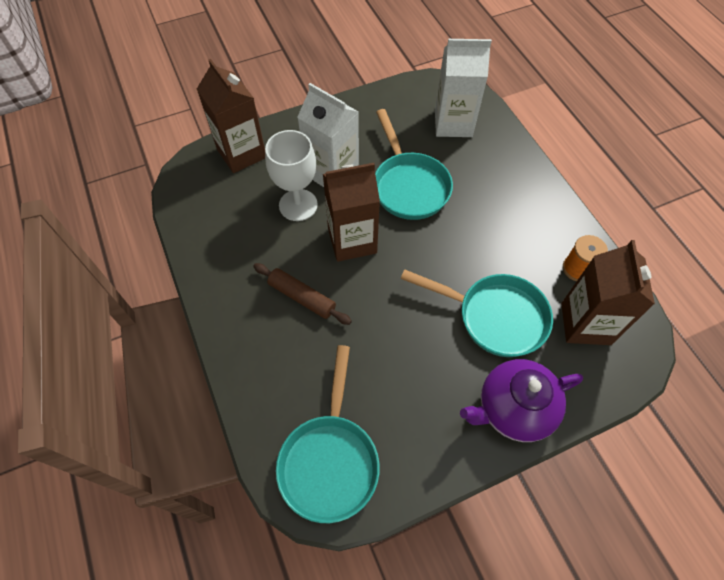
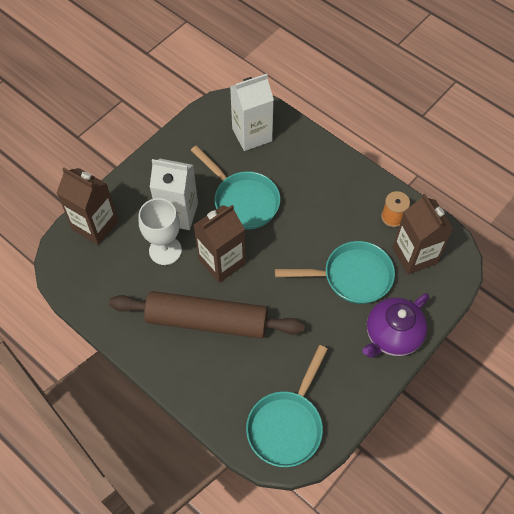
camera: 25 degrees left, 0 degrees up
brown rolling pin [253,263,352,325] -> brown rolling pin [109,291,305,339], size x2.05
turquoise pan [276,345,380,523] -> turquoise pan turned 45 degrees clockwise [246,345,328,467]

